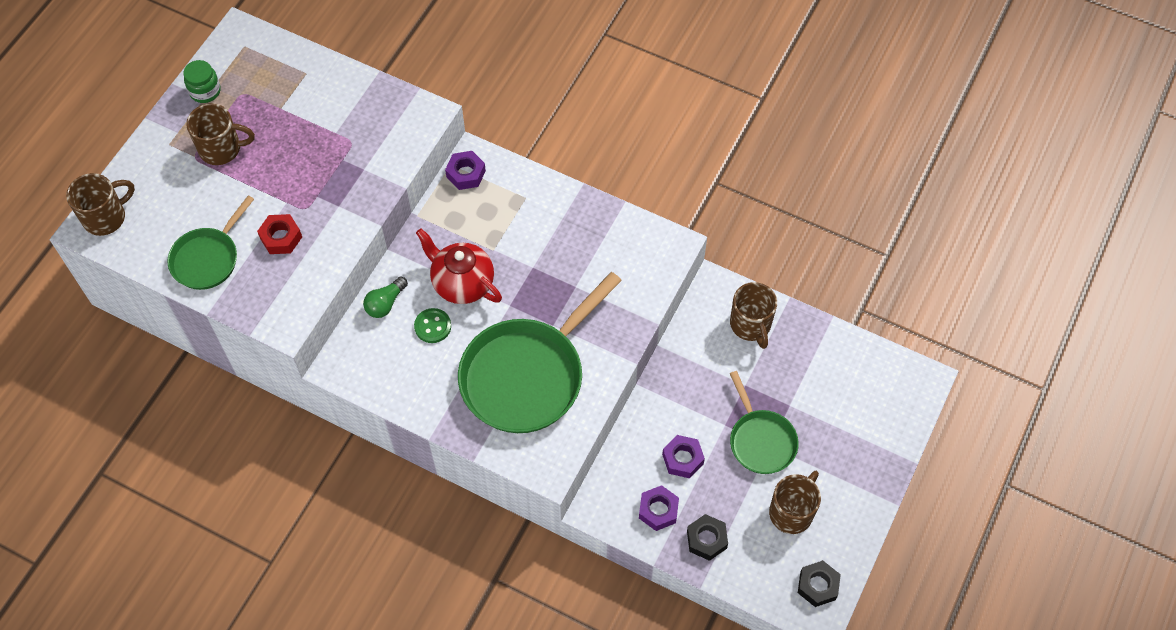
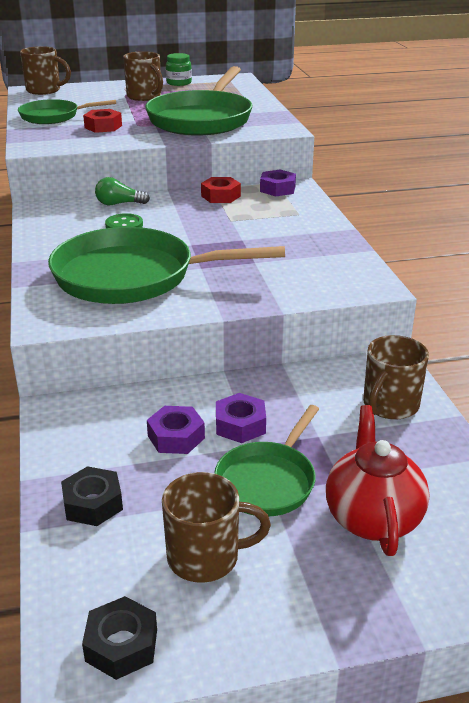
camera: 50 degrees right, 30 degrees down
red teapot [416,229,502,304] -> red teapot moved to [326,405,429,556]
purple nut [639,485,679,531] -> purple nut moved to [216,393,266,443]
none -> green pan [145,66,252,136]
none -> red nut [201,177,241,203]

